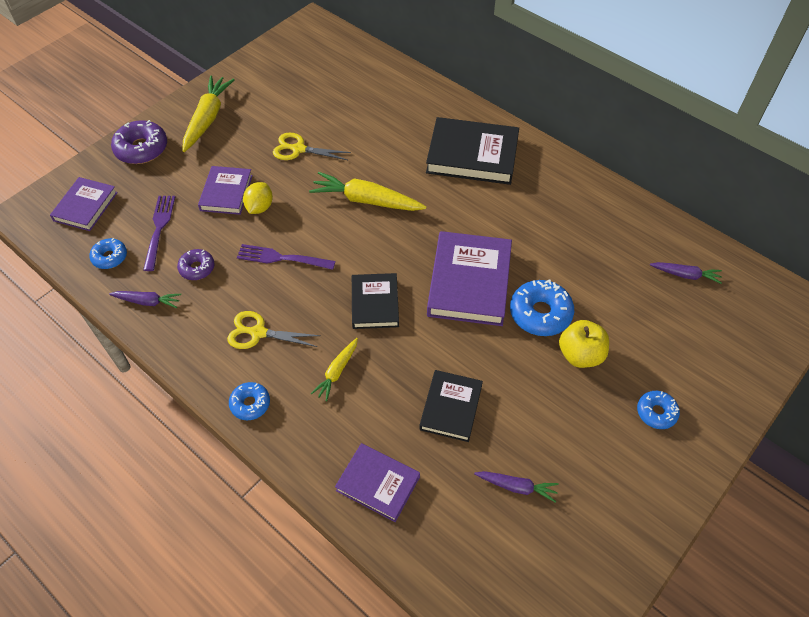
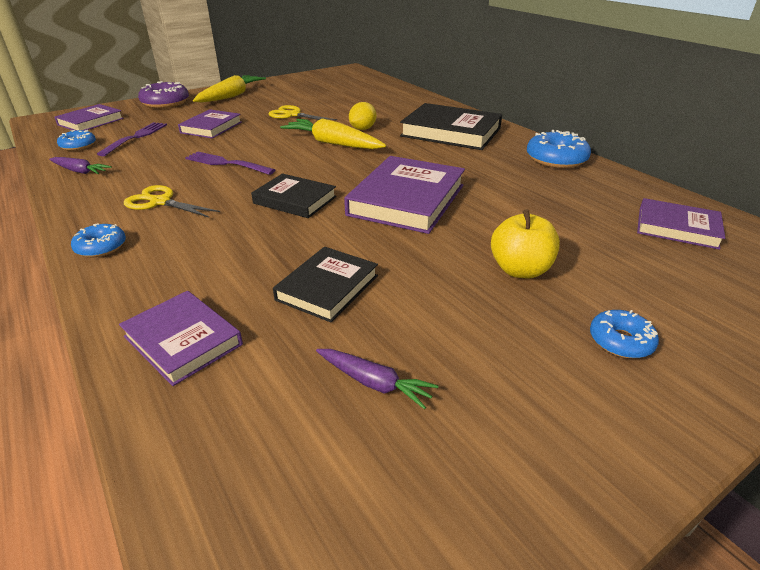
camera: 15 degrees right, 20 degrees down
purple donut [177,249,215,280] -> none
yellow lemon [243,182,273,214] -> yellow lemon moved to [349,102,377,130]
yellow carrot [310,338,358,401] -> none
black book [352,273,399,329] -> black book turned 75 degrees counterclockwise [251,174,336,218]
blue donut [510,280,574,336] -> blue donut moved to [527,130,591,169]
purple carrot [650,262,722,284] -> purple book [637,198,725,250]

